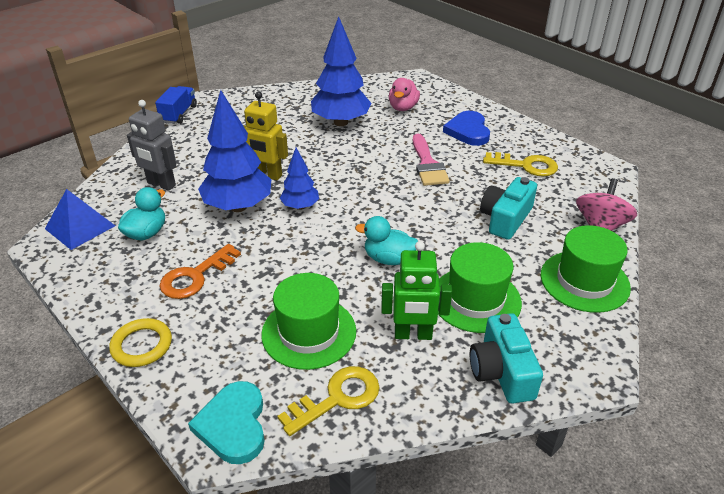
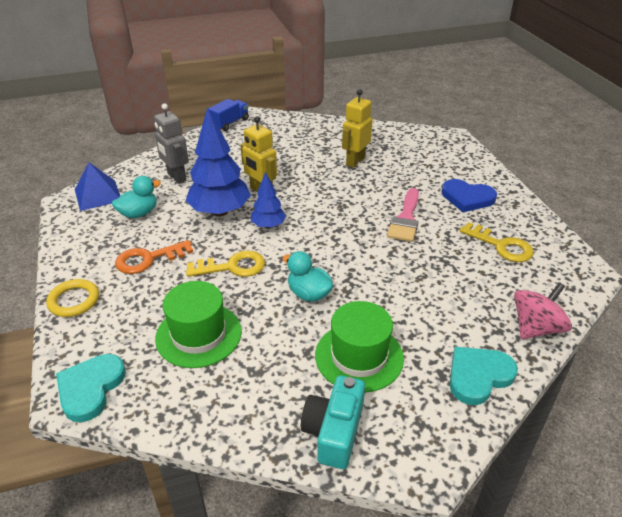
camera: 25 degrees right, 0 degrees up
yellow key [277,366,380,436] -> yellow key moved to [186,250,265,277]
blue tree [311,16,372,126] -> yellow robot [342,89,373,168]
green robot [381,241,452,340] -> none
pink duck [389,78,420,111] -> none
blue heart [443,111,490,146] -> blue heart turned 90 degrees counterclockwise [442,179,497,212]
turquoise camera [480,177,537,240] -> none
green hat [541,225,631,313] -> turquoise heart [450,347,518,405]

